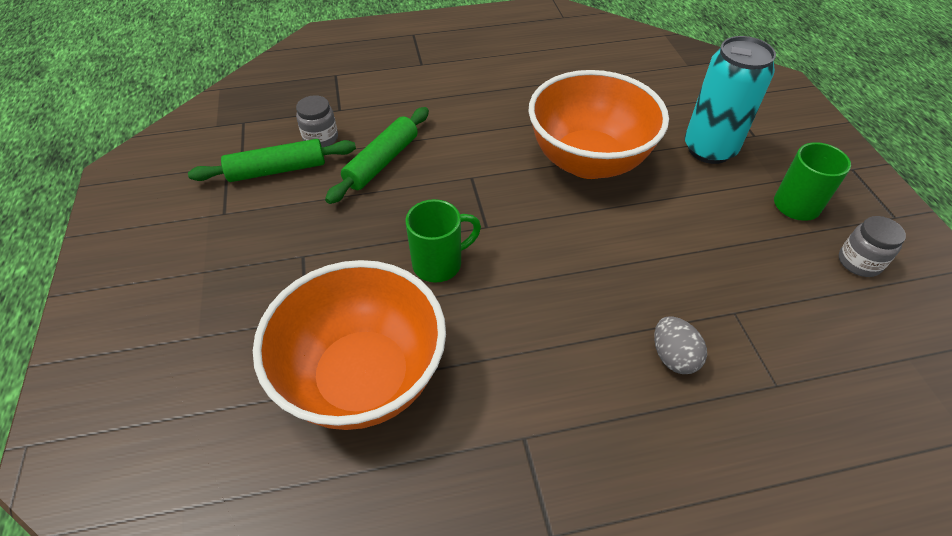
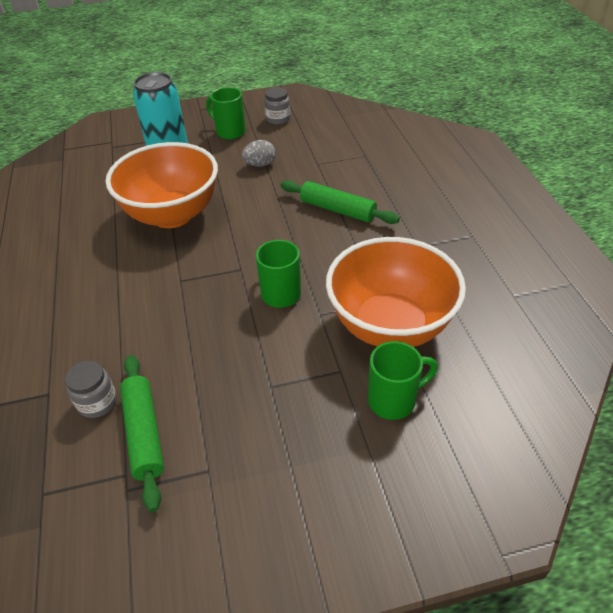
camera: 90 degrees left, 5 degrees down
green rolling pin [325,107,429,204] -> green rolling pin moved to [281,180,400,224]
grey egg [654,316,707,374] -> grey egg moved to [241,140,276,167]
none -> green mug [368,341,438,420]

